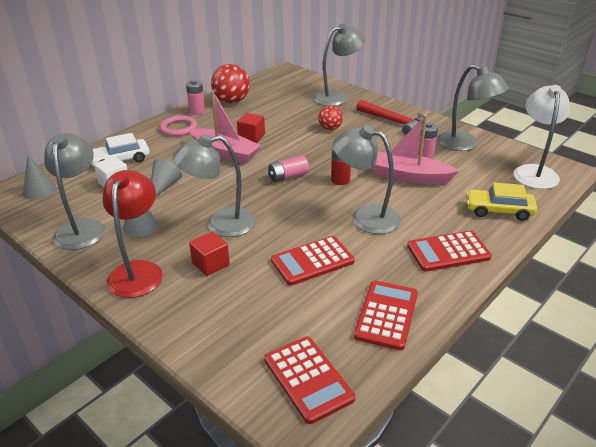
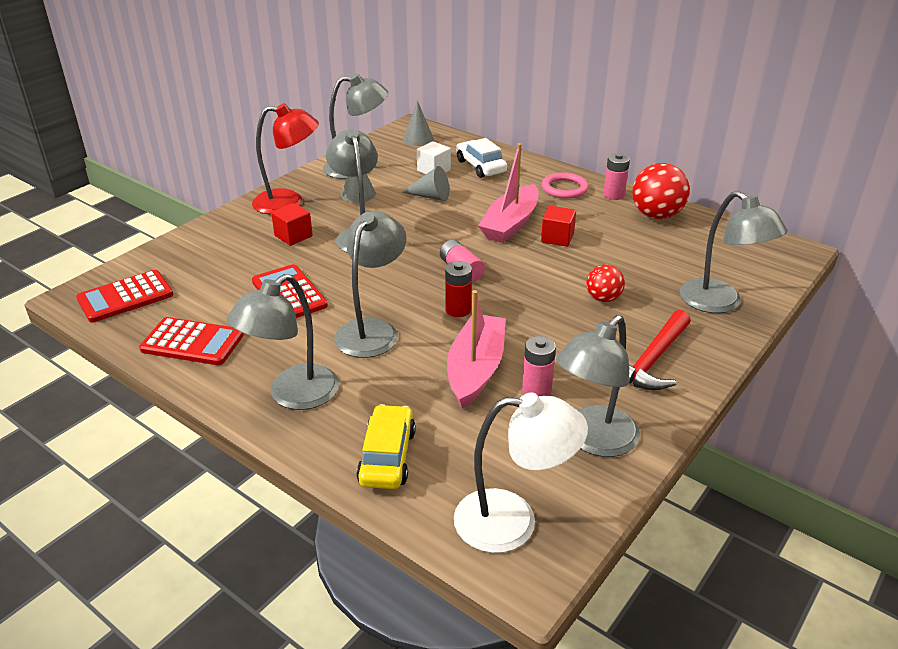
camera: 85 degrees right, 0 degrees up
red calculator [407,231,492,272] -> grey lamp [227,274,339,410]

